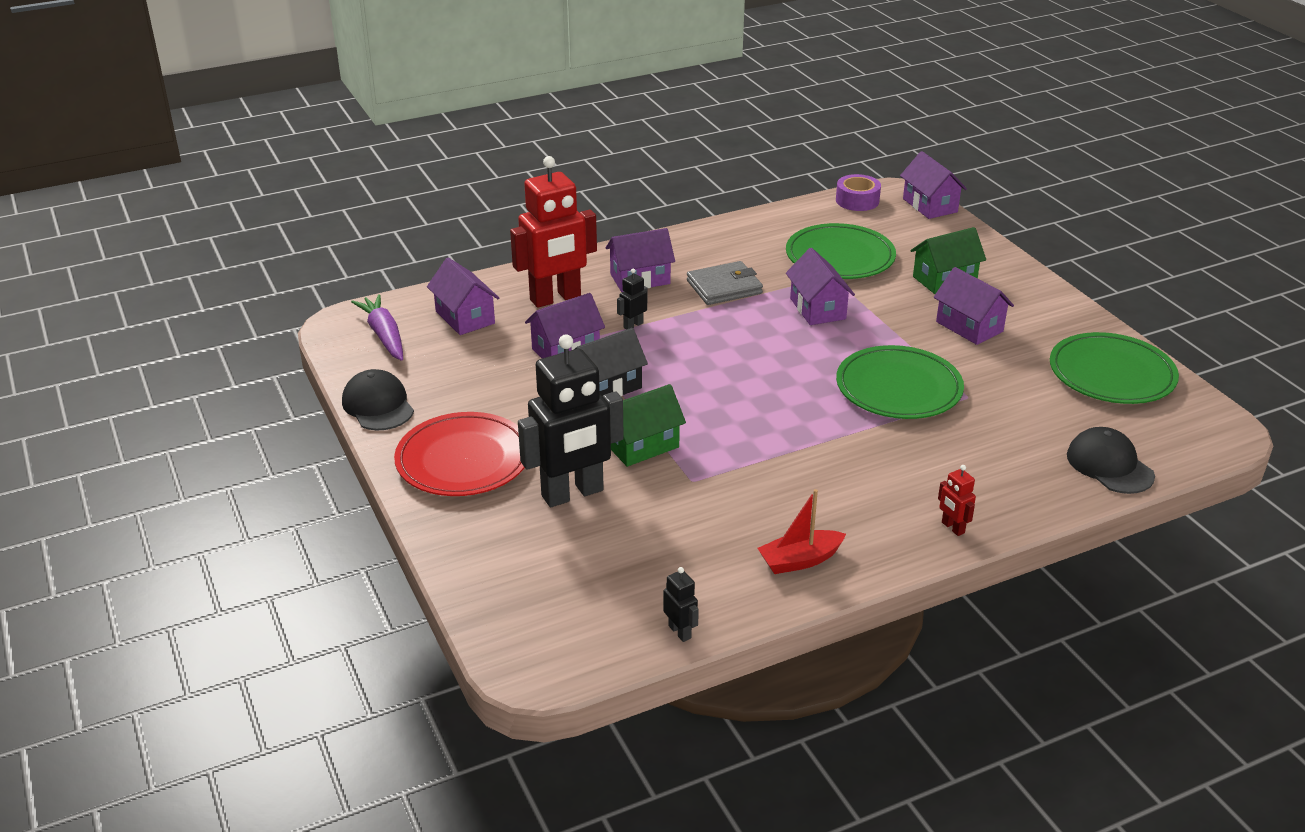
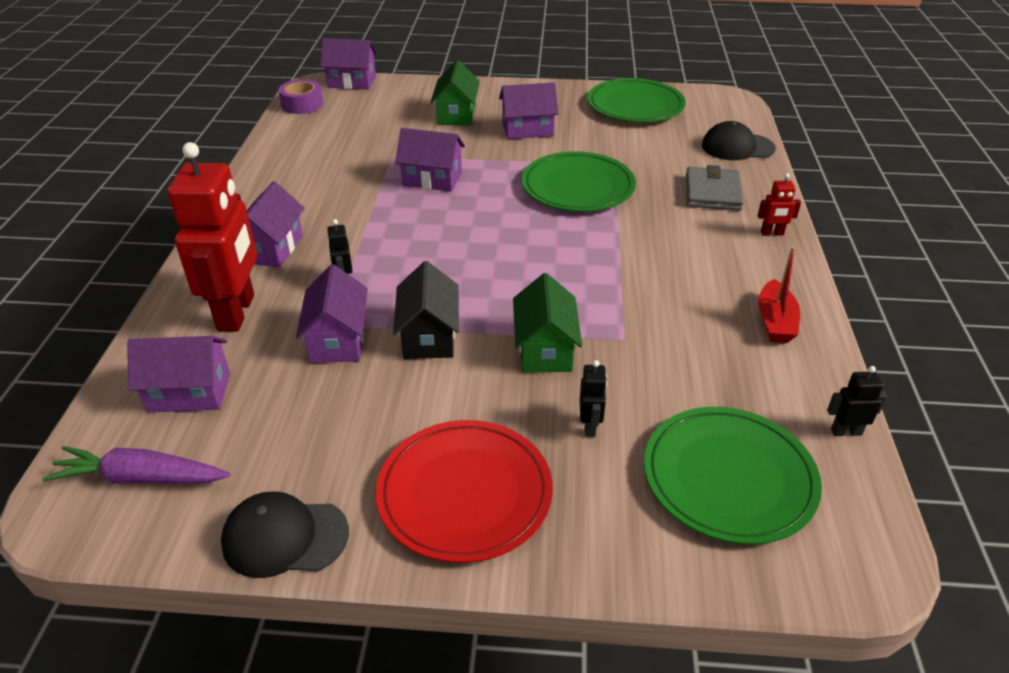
camera: 60 degrees left, 5 degrees up
black robot [518,334,624,507] -> black robot [579,360,607,437], size x0.41
grey wallet [687,261,763,305] -> grey wallet moved to [686,165,744,211]
green plate [786,223,896,279] -> green plate moved to [644,407,822,544]

